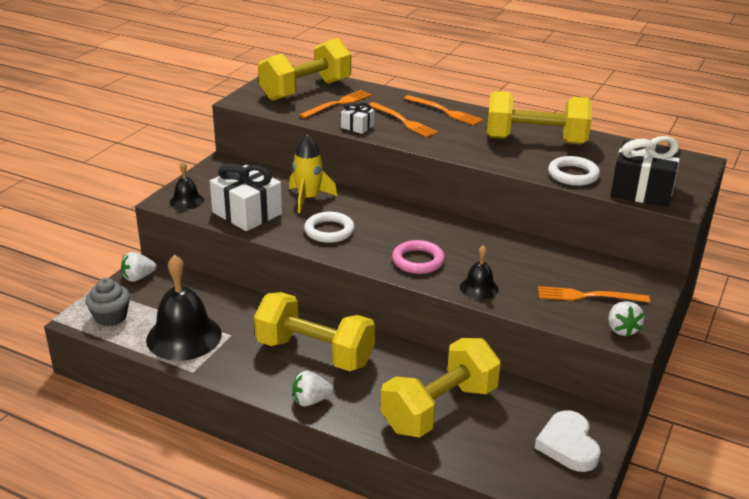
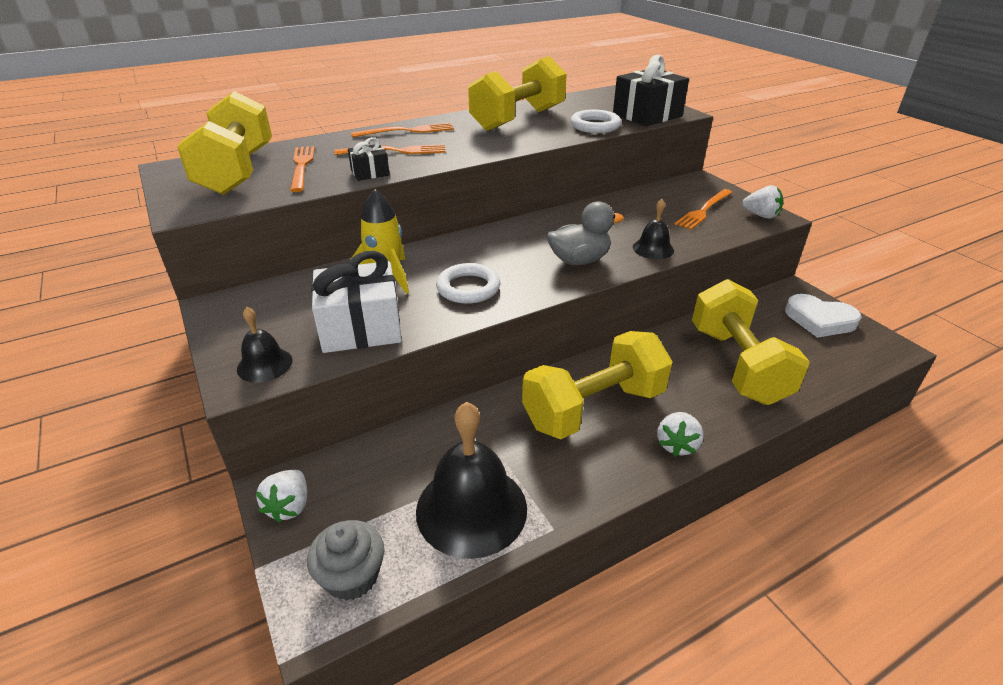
camera: 55 degrees left, 5 degrees up
white gift [341,102,375,134] -> black gift [348,137,390,181]
pink ring [392,240,445,274] -> grey duck [547,201,624,265]

